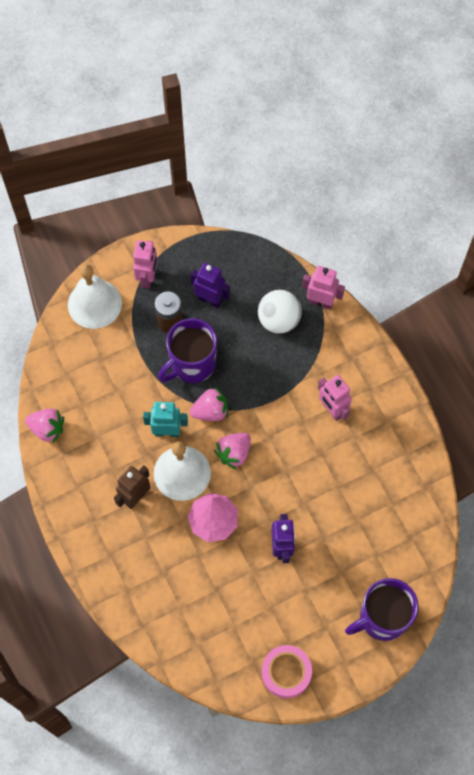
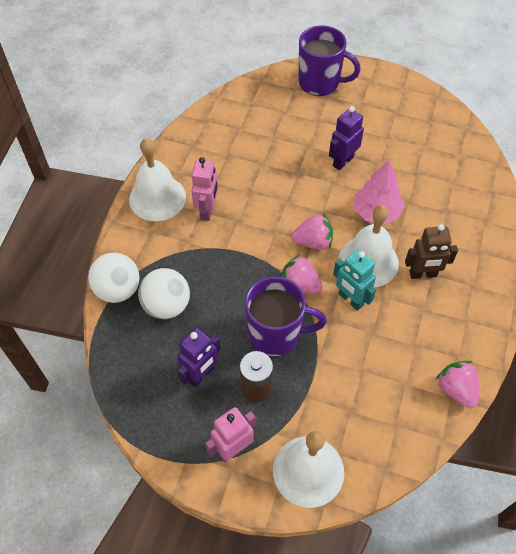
camera: 135 degrees left, 10 degrees down
purple robot [190,263,230,308] -> purple robot turned 120 degrees counterclockwise [177,328,221,387]
pink tape [262,645,312,698] -> none
pink robot [302,266,345,310] -> white ball [88,253,140,303]
none -> white bell [129,138,186,221]

